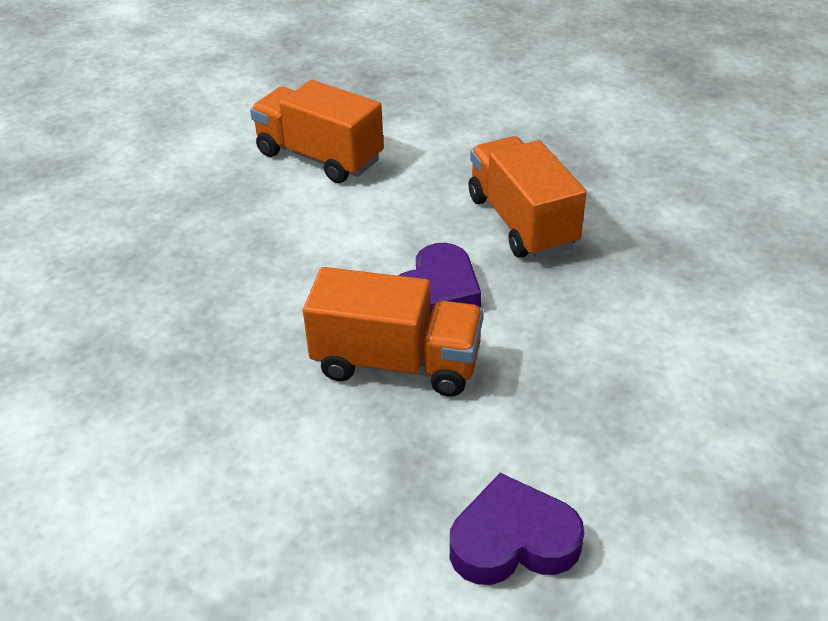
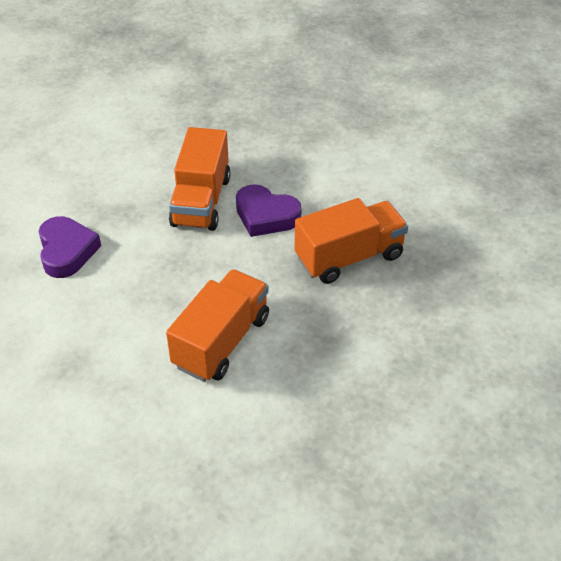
camera: 85 degrees right, 5 degrees up
orange truck [250,80,384,183] -> orange truck moved to [166,269,269,382]

